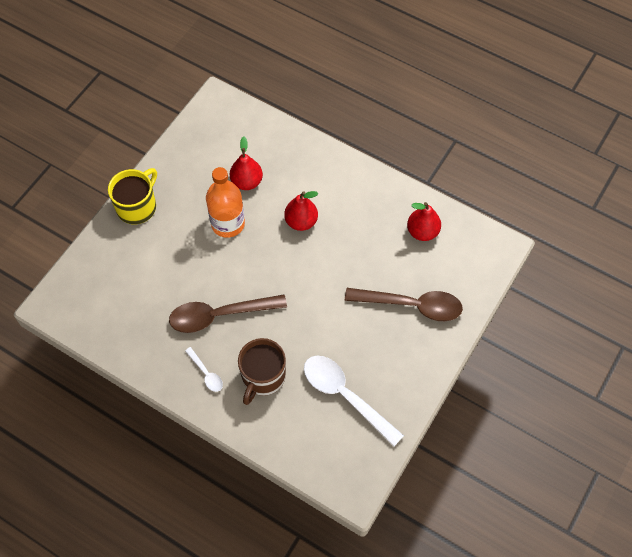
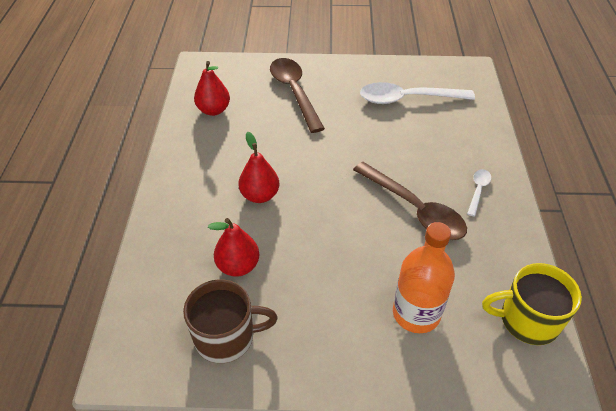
camera: 120 degrees left, 15 degrees down
yellow mug [108,168,157,224] -> yellow mug moved to [482,263,582,345]
orange bottle [206,167,245,238] -> orange bottle moved to [393,222,455,333]
brown mug [238,338,286,405] -> brown mug moved to [183,279,278,363]
white spoon [304,356,404,447] -> white spoon turned 75 degrees clockwise [360,82,475,104]

